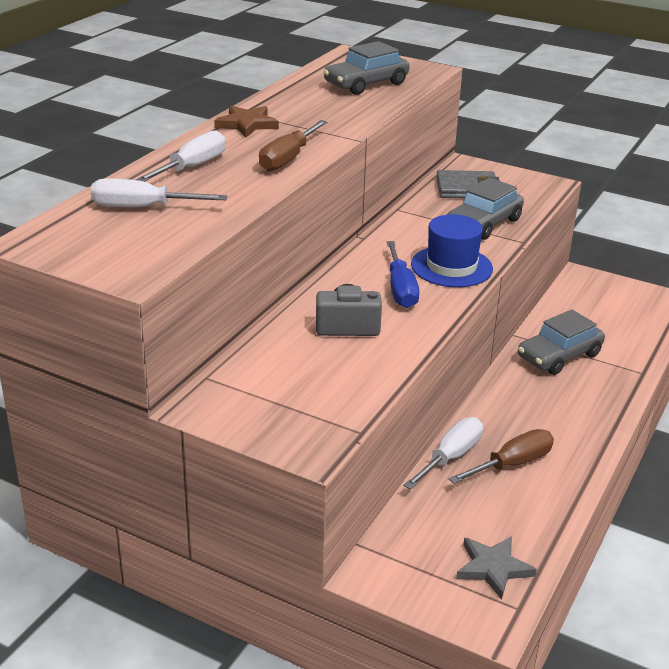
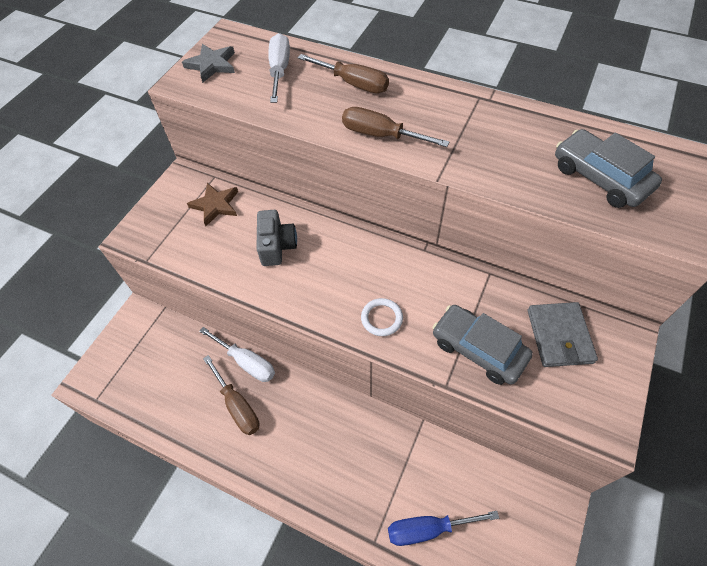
camera: 90 degrees right, 25 degrees up
white screwdriver [136,130,226,182] -> brown screwdriver [298,54,389,93]
brown star [214,106,279,138] -> brown star moved to [187,183,238,226]
blue screwdriver [387,241,419,308] -> blue screwdriver moved to [388,511,499,546]
blue hat [411,214,493,287] -> white ring [361,298,403,336]
grey star [456,536,537,600] -> grey star moved to [182,44,235,83]
grey car [518,309,605,375] -> none

